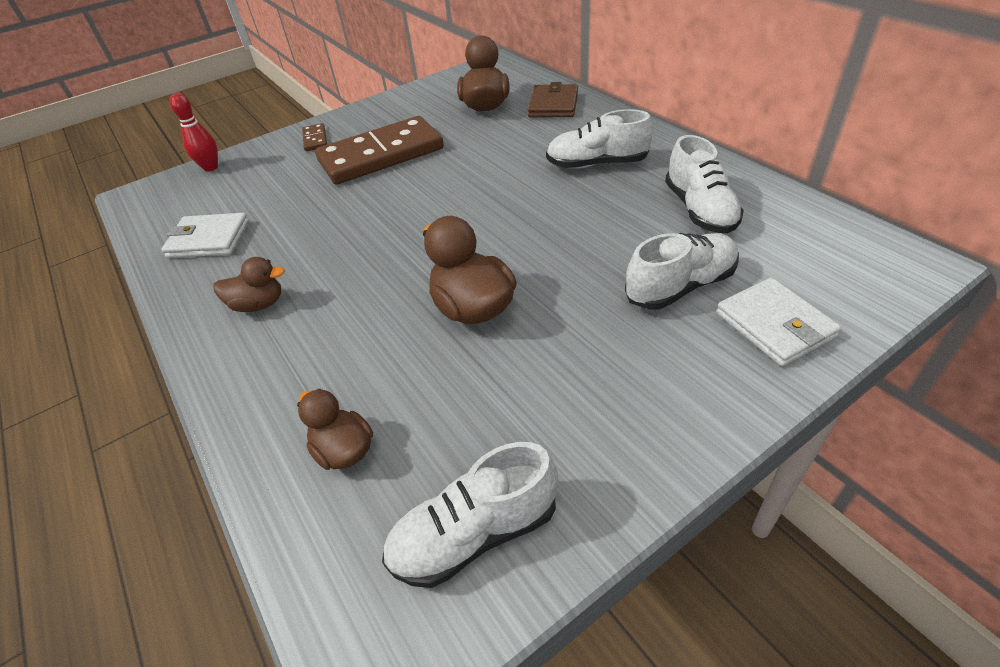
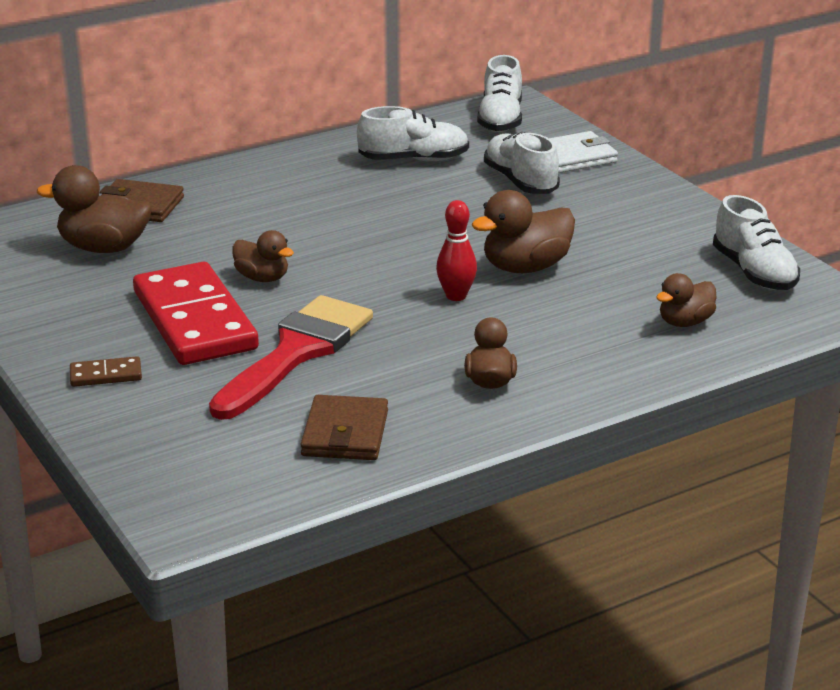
camera: 90 degrees left, 15 degrees down
white wallet [161,213,249,258] -> brown wallet [300,395,388,460]
red bowling pin [170,93,218,171] -> red bowling pin moved to [436,200,477,301]
brown domino [315,116,444,184] -> red domino [133,262,259,365]
white shoe [546,109,653,169] -> white shoe moved to [477,55,522,132]
none -> red brush [209,295,373,420]
none -> brown duck [232,230,294,282]

